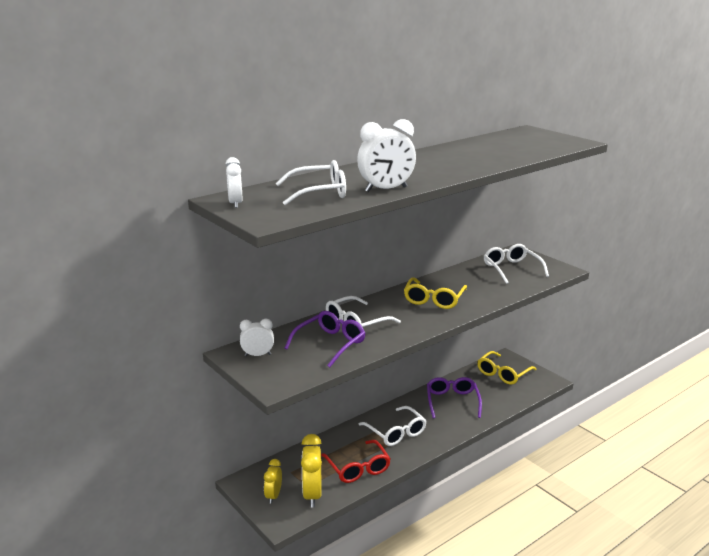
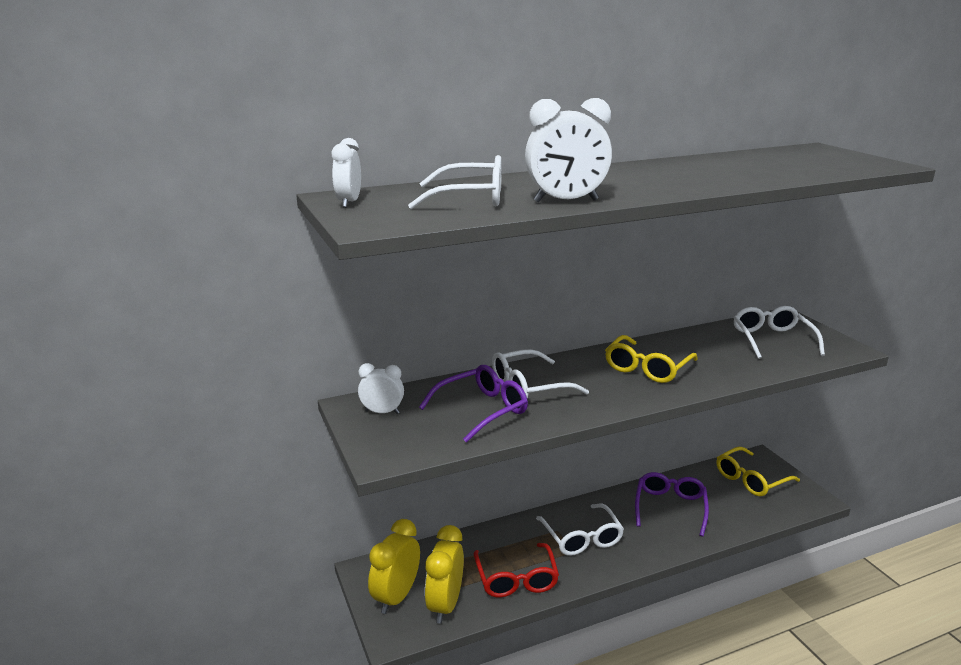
camera: 15 degrees right, 0 degrees up
yellow clock [264,459,282,504] -> yellow clock [368,519,420,614], size x1.63

